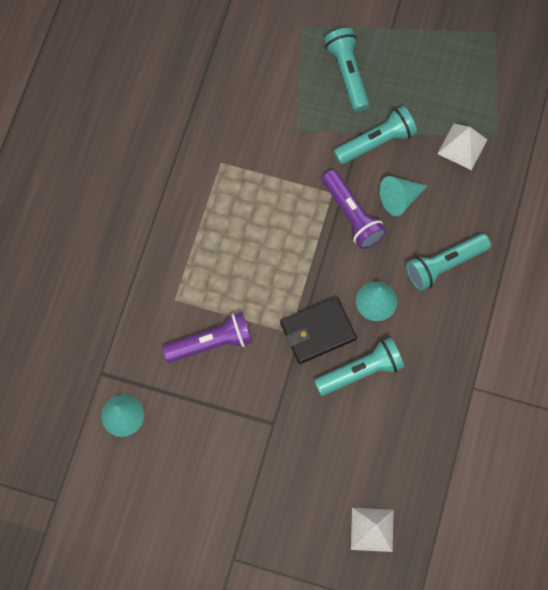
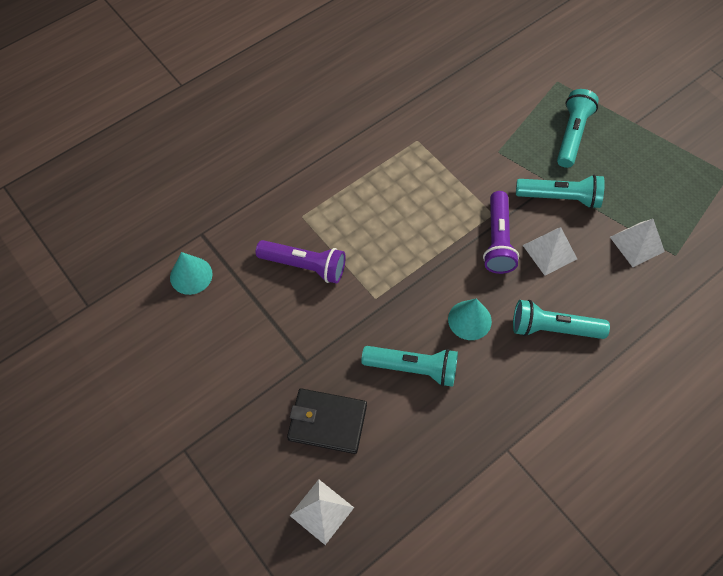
camera: 35 degrees right, 10 degrees down
black wallet [280,297,357,364] -> black wallet moved to [287,388,367,454]
turquoise cone [380,176,428,216] -> white pyramid [523,227,577,276]

